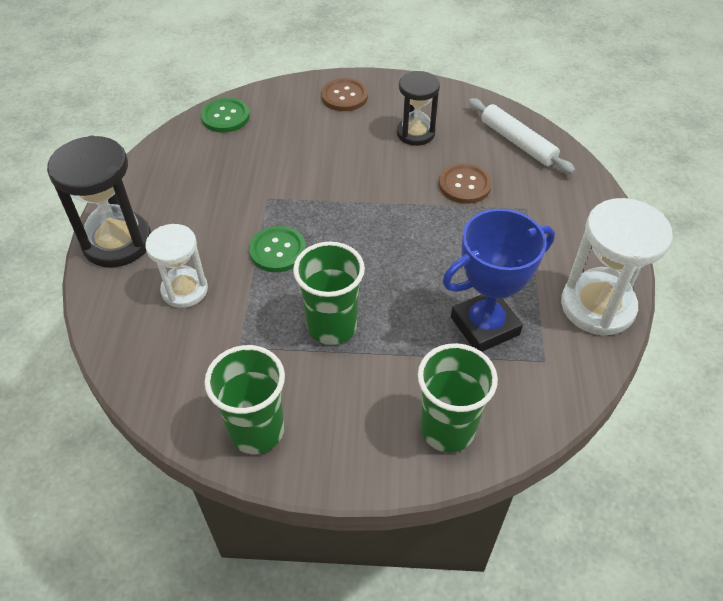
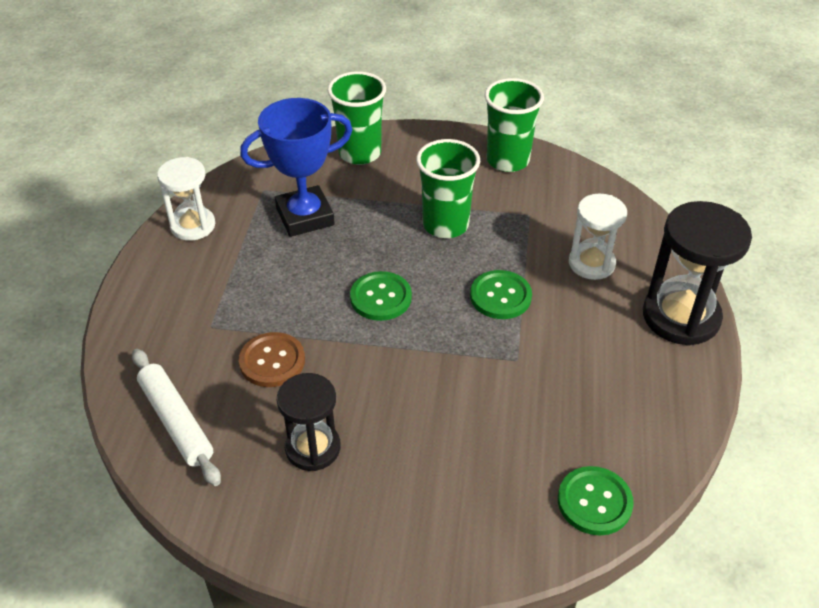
camera: 175 degrees left, 5 degrees down
brown button [321,78,368,111] -> none
white hourglass [561,198,673,336] -> white hourglass [157,157,215,241], size x0.64
none -> green button [350,271,412,321]

